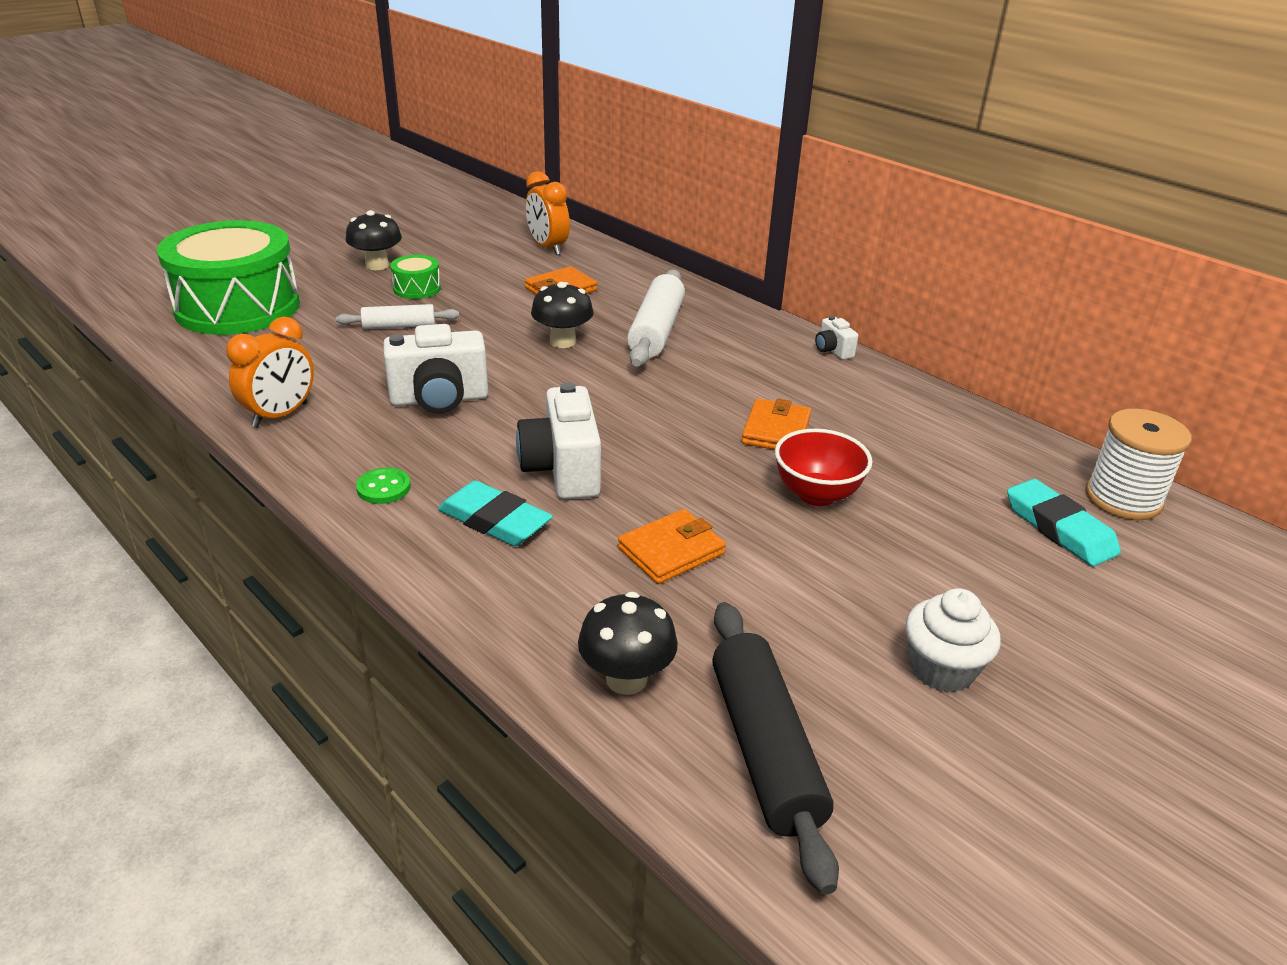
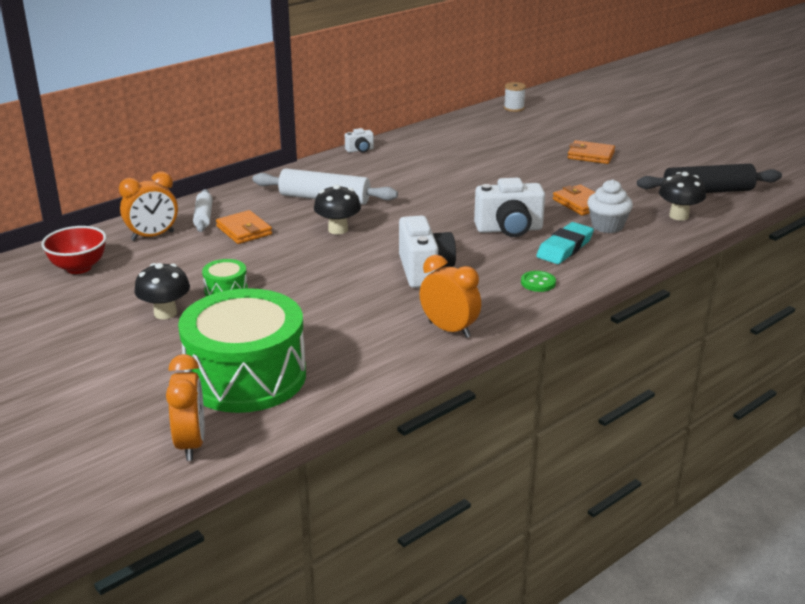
camera: 85 degrees left, 5 degrees down
white rolling pin [336,304,459,329] -> white rolling pin moved to [193,189,213,232]
orange wallet [741,398,811,450] -> orange wallet moved to [567,140,615,164]
red bowl [775,429,873,506] -> red bowl moved to [41,226,106,274]
white cupcake [906,588,1000,693] -> white cupcake moved to [587,179,633,233]
turquoise eraser [1007,479,1121,566] -> none
white spool [1085,409,1192,520] -> white spool [504,82,526,112], size x0.59
none -> orange clock [166,354,204,461]

